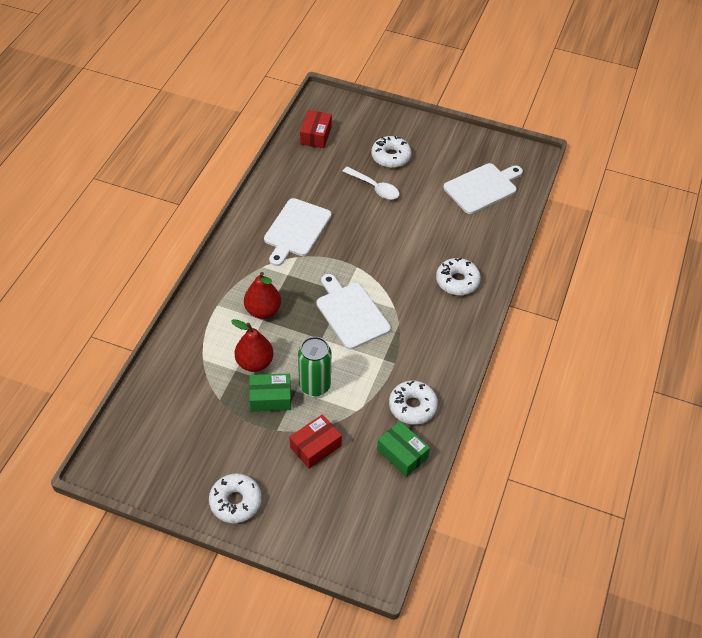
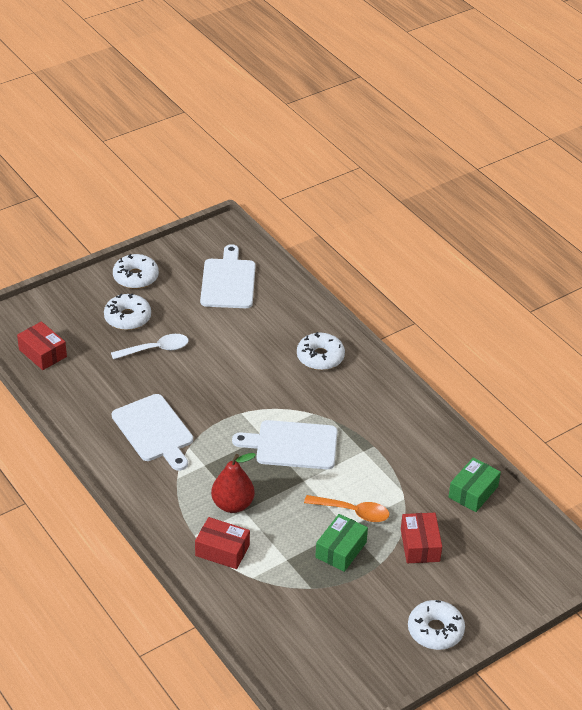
camera: 55 degrees left, 10 degrees down
red pear [231,319,273,372] -> none
green can [298,337,331,396] -> orange spoon [304,495,389,522]
green box [377,421,430,477] -> green box turned 45 degrees counterclockwise [448,457,501,512]
white donut [389,381,438,424] -> white donut moved to [113,254,159,289]
none -> red box [195,517,250,569]

